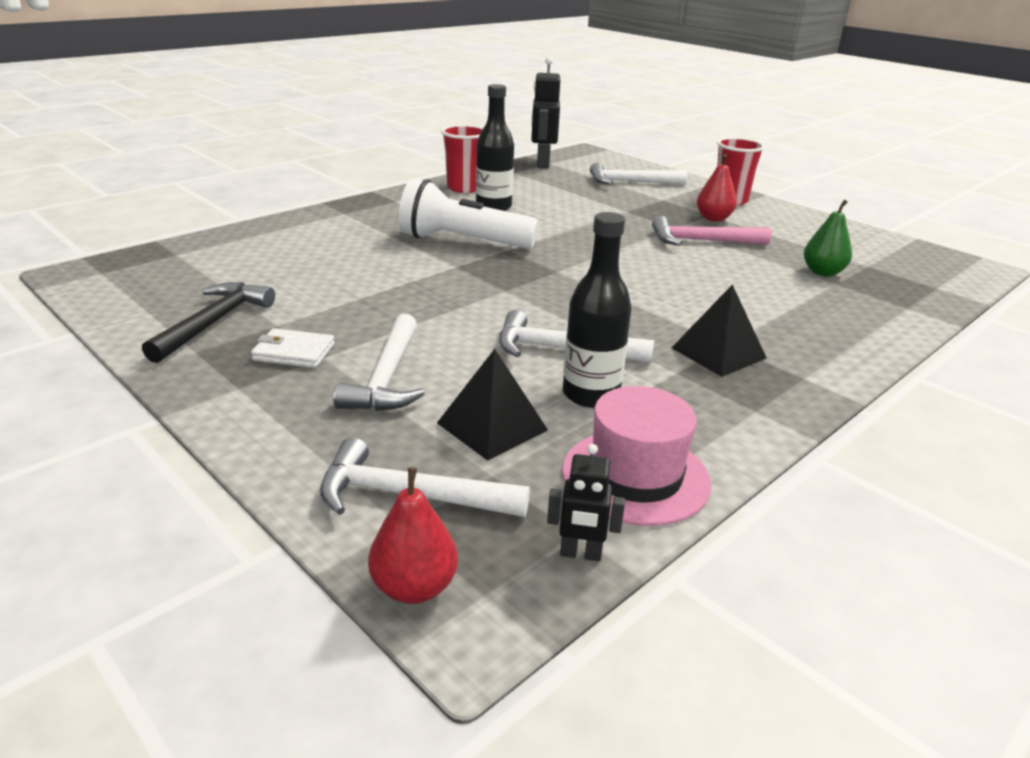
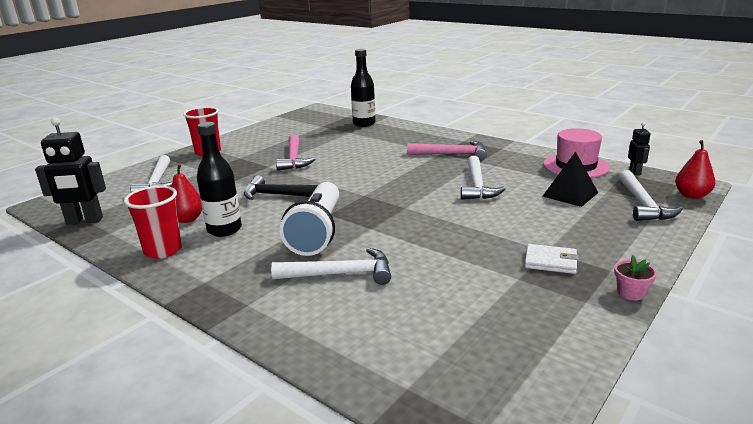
camera: 95 degrees left, 5 degrees down
black hammer [142,282,275,363] -> black hammer moved to [244,175,318,200]
white wallet [251,328,335,368] -> white wallet turned 75 degrees counterclockwise [525,244,579,274]
white hammer [333,314,425,411] -> white hammer moved to [271,248,391,285]
black bottle [563,212,631,408] -> black bottle moved to [351,49,375,127]
black pyramid [672,284,767,377] -> pink hammer [407,141,487,160]
red pear [697,154,737,222] -> red pear moved to [171,164,202,223]
green pear [804,200,852,277] -> none
none -> pink flower pot [614,255,657,300]

